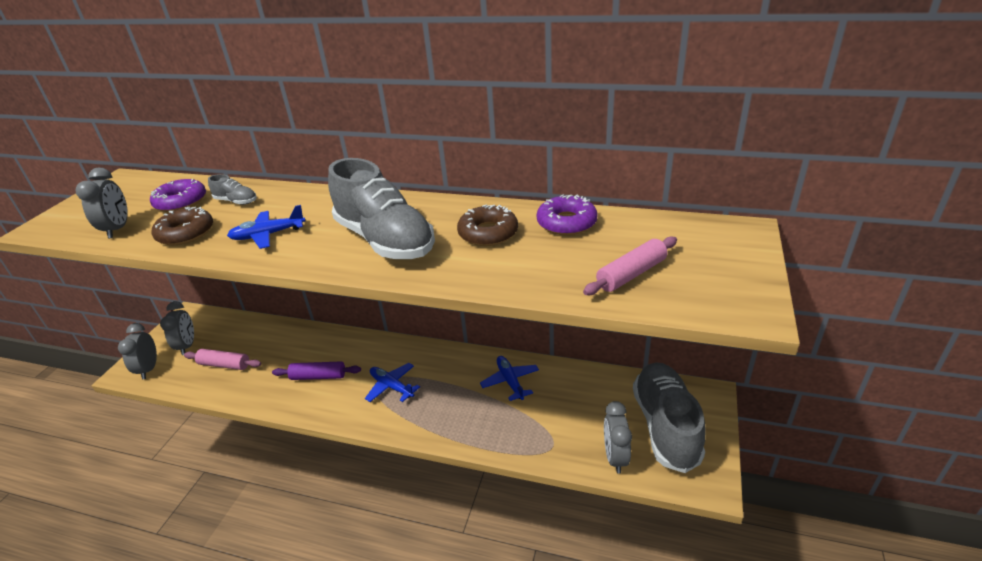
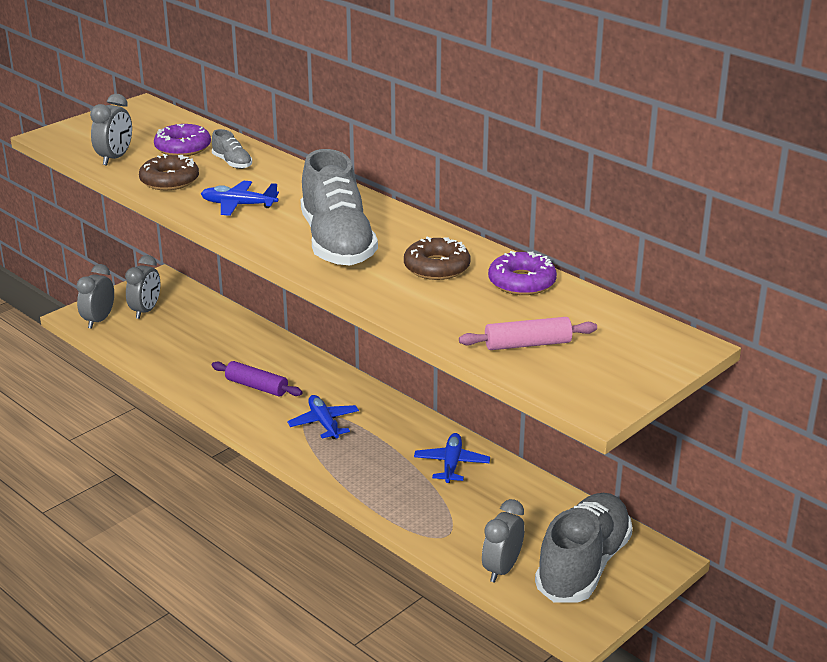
camera: 25 degrees right, 5 degrees down
pink rolling pin [184,349,261,370] -> none

